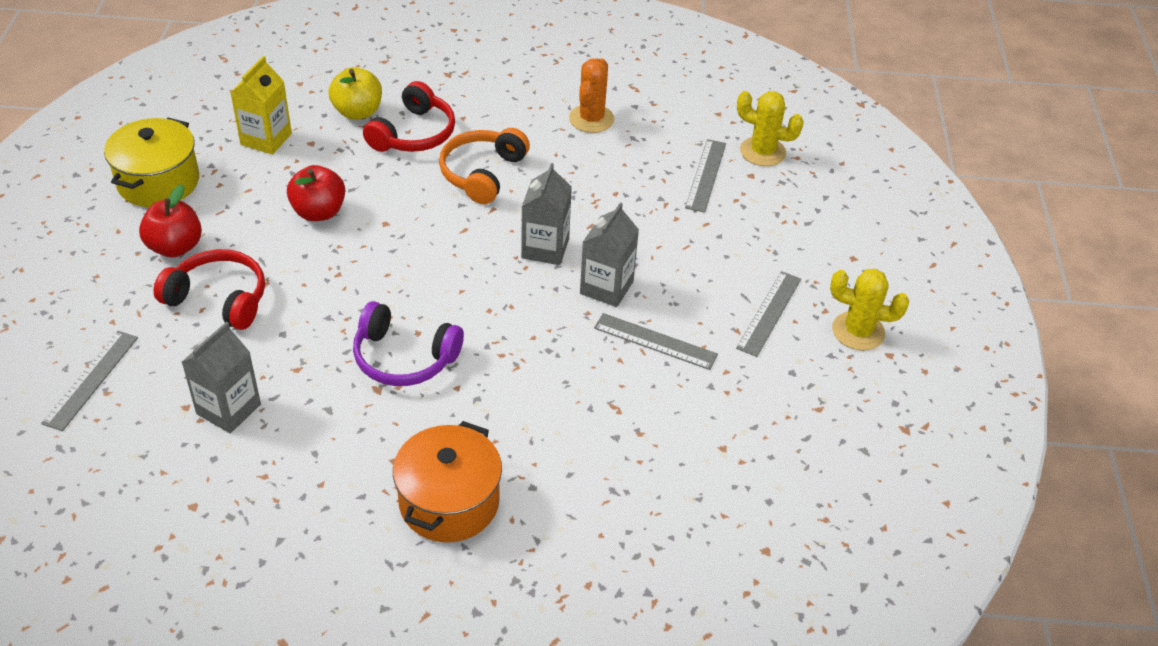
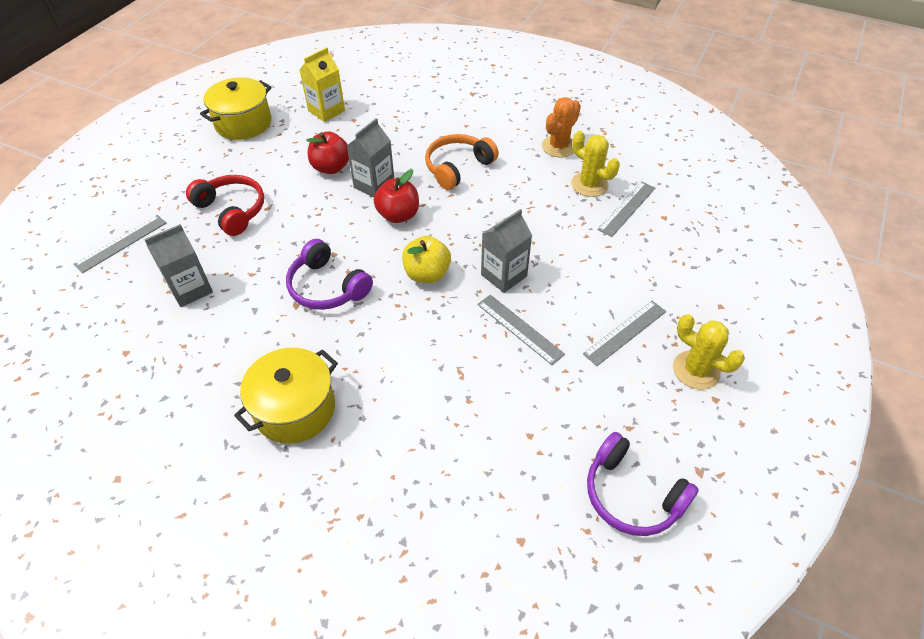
camera: 25 degrees right, 5 degrees up
red apple [139,184,202,258] -> red apple moved to [374,170,419,223]
yellow apple [328,67,382,120] -> yellow apple moved to [402,236,451,283]
red headphones [363,81,455,152] -> none
orange pot [393,421,502,542] -> yellow pot [234,348,338,444]
grey carton [521,163,572,265] -> grey carton moved to [347,118,394,197]
yellow cactus [737,91,804,166] -> yellow cactus moved to [571,131,620,197]
none -> purple headphones [587,432,699,536]

